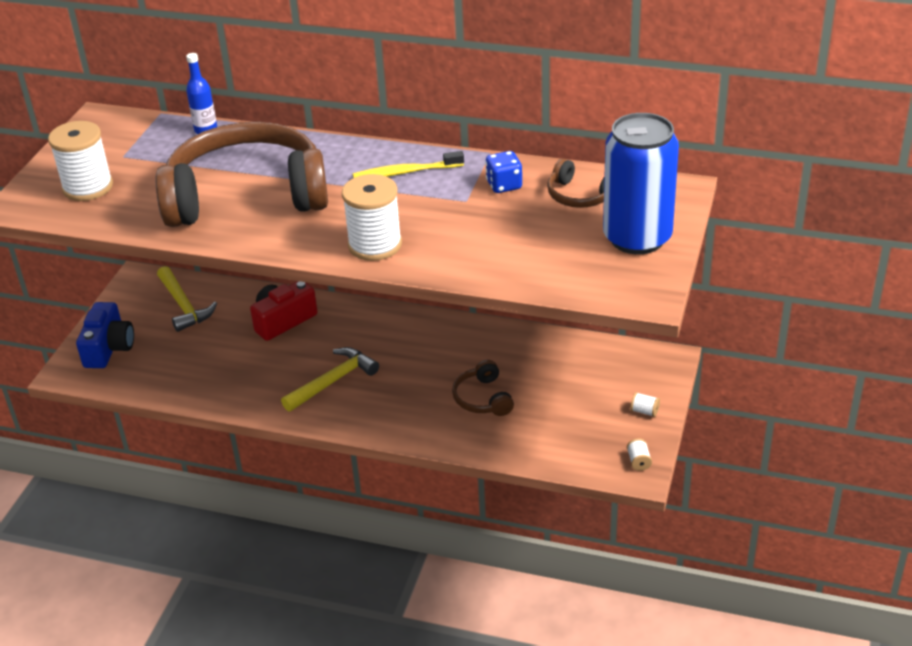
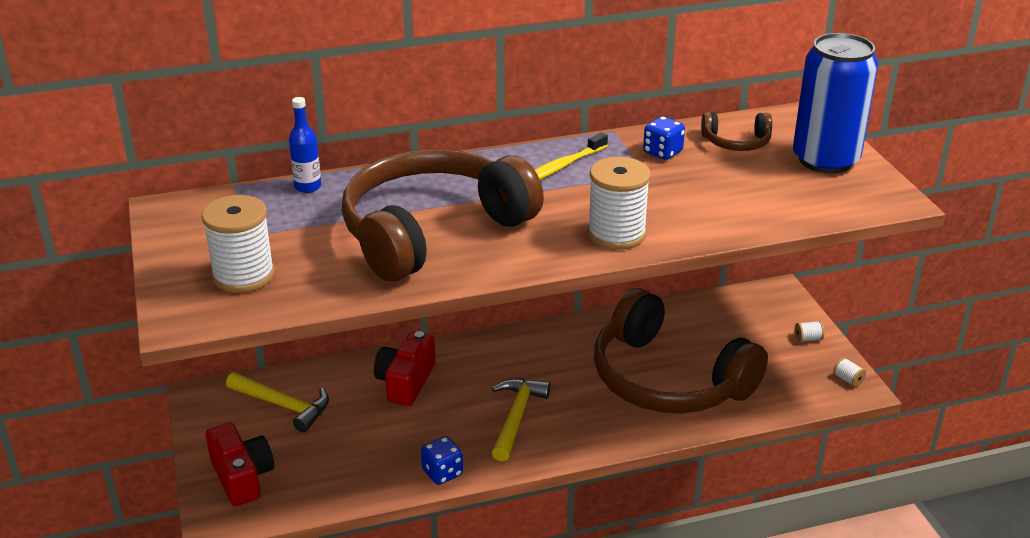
camera: 35 degrees left, 5 degrees down
blue camera [76,302,134,368] -> red camera [206,422,274,506]
brown headphones [452,360,514,416] -> brown headphones [594,288,768,414], size x2.39
none -> blue dice [421,436,463,485]

